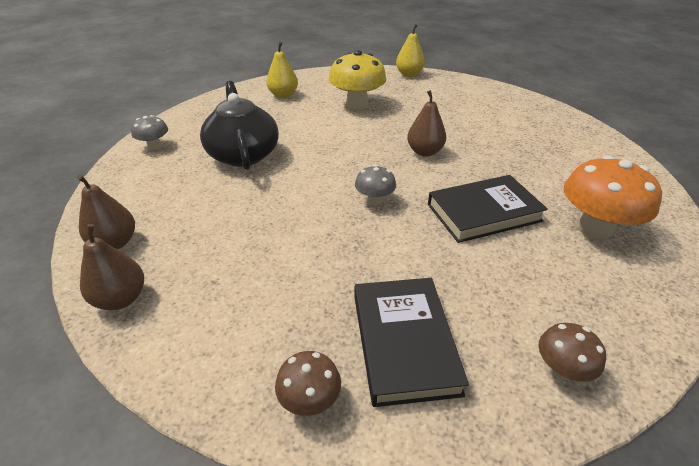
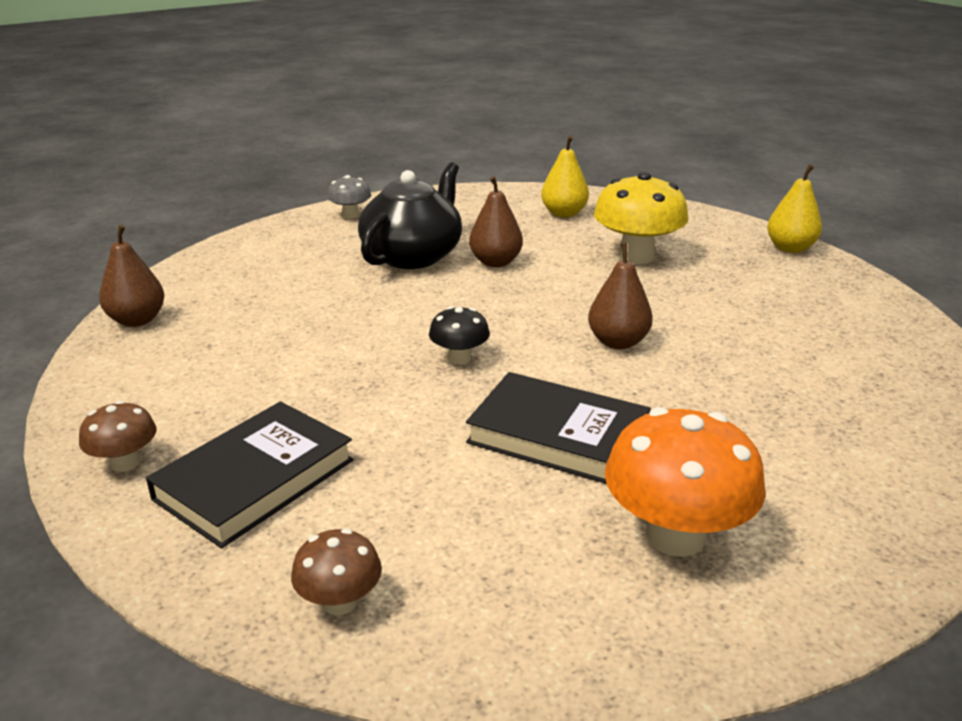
camera: 45 degrees right, 10 degrees down
brown pear [77,175,135,249] -> brown pear moved to [469,176,523,267]
grey mushroom [355,165,396,205] -> black mushroom [429,306,490,365]

